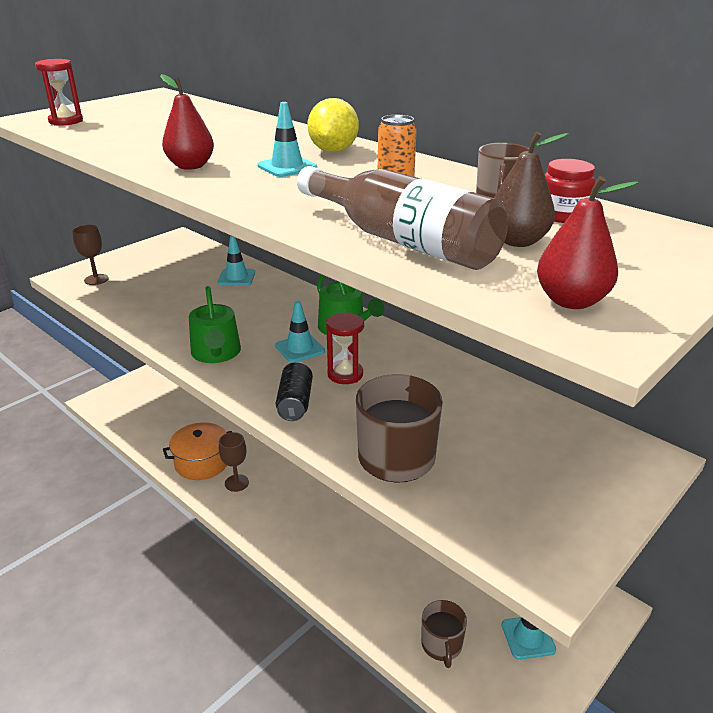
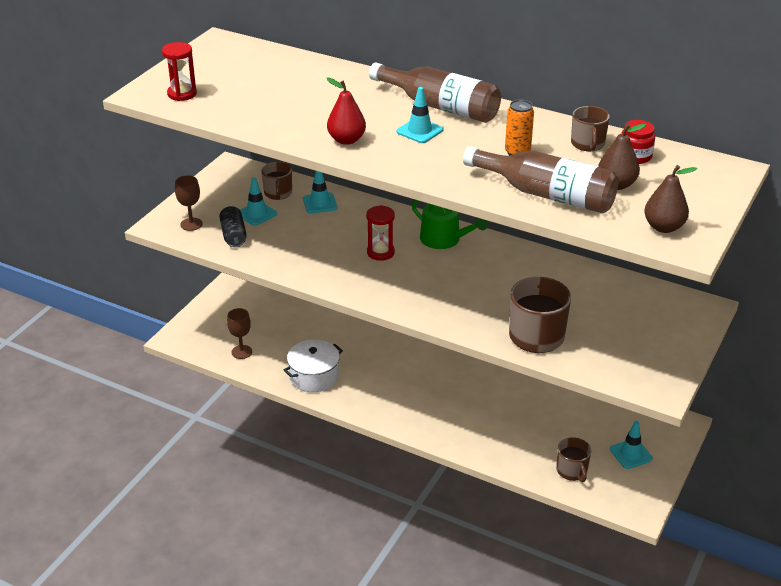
camera: 15 degrees left, 5 degrees up
orange pot [163,422,232,480] -> white pot [284,340,343,392]
green watering can [189,286,241,363] -> none
brown goblet [219,432,249,492] -> brown goblet moved to [227,308,252,359]
turquoise traffic cone [275,301,325,363] -> turquoise traffic cone moved to [240,177,277,226]
black can [276,362,313,421] -> black can moved to [219,206,247,247]
yellow lemon [307,98,359,152] -> brown bottle [369,63,501,123]
red hourglass [326,312,364,384] -> red hourglass moved to [366,205,395,261]
red pear [537,176,638,309] -> brown pear [644,165,697,233]
none -> brown mug [261,162,292,200]

